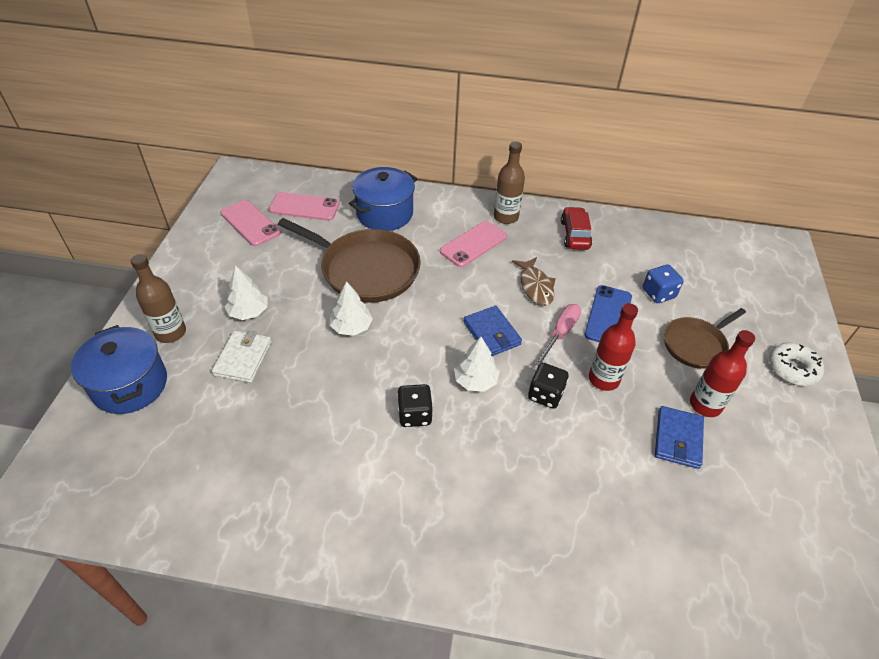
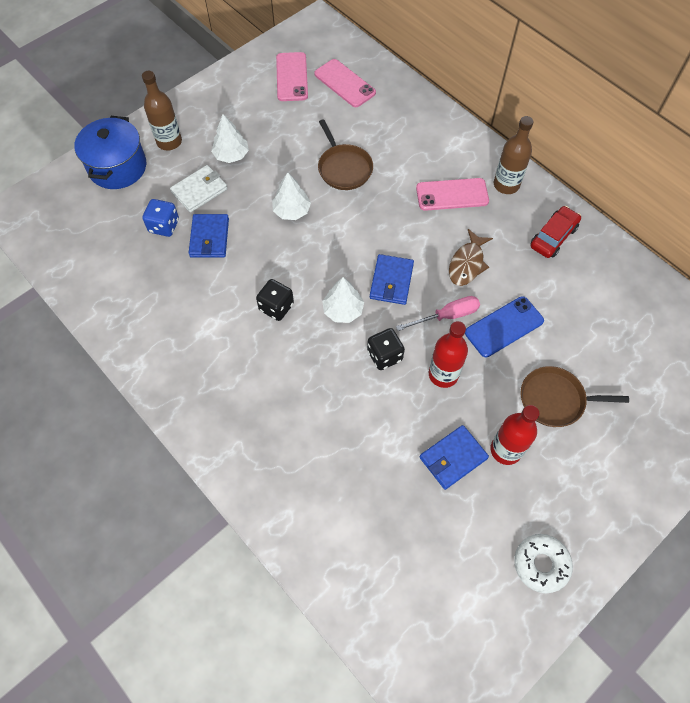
camera: 40 degrees right, 15 degrees up
brown pan [278,218,421,303] -> brown pan [318,119,373,190], size x0.59
blue pot [349,167,417,231] -> none
blue dice [643,264,684,303] -> blue dice moved to [142,199,179,237]
white donut [769,342,824,386] -> white donut moved to [514,534,573,593]
none -> blue wallet [189,214,229,258]

